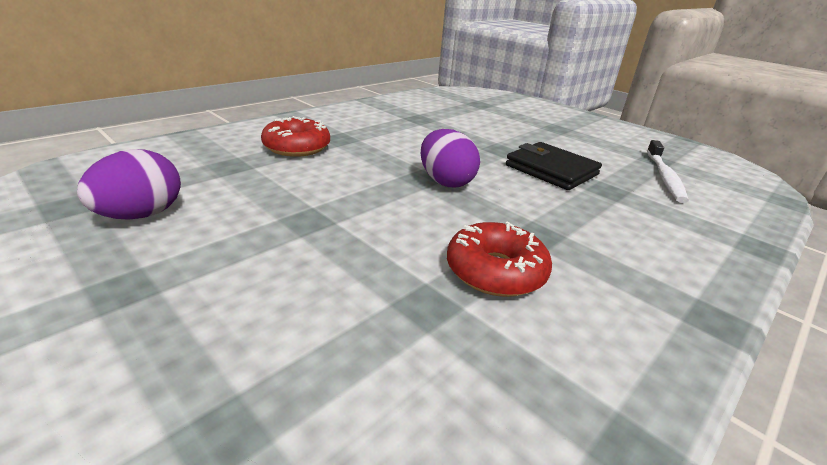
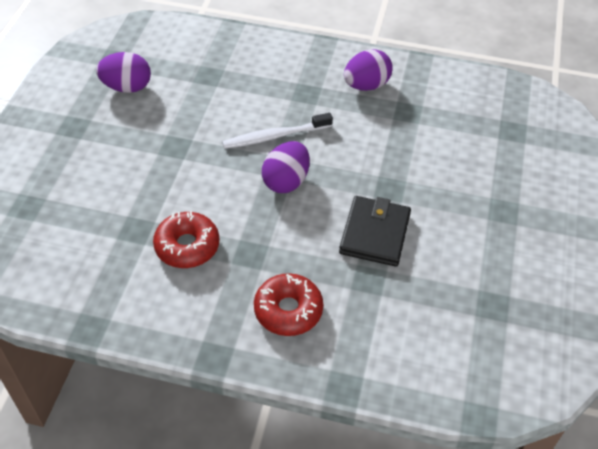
camera: 60 degrees right, 20 degrees up
red donut [261,116,330,157] -> red donut moved to [254,273,323,336]
white toothbrush [647,140,689,203] -> white toothbrush moved to [222,113,333,149]
none -> purple egg [344,49,393,91]

